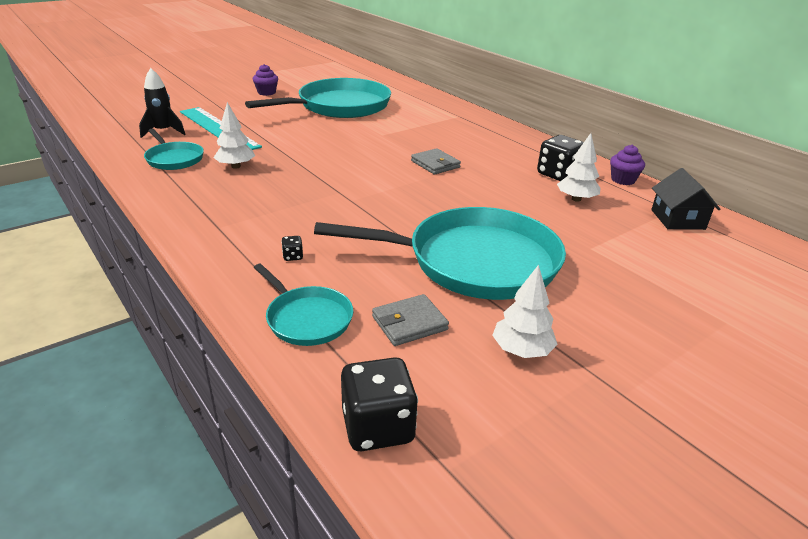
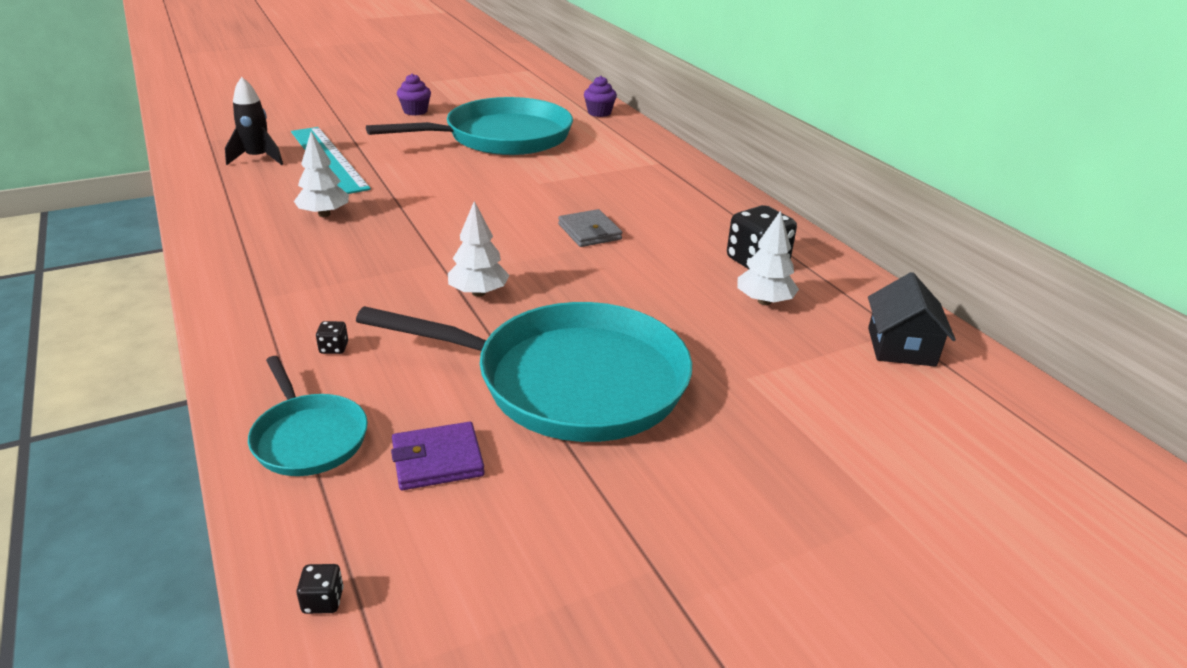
camera: 10 degrees right, 0 degrees up
turquoise pan [144,129,204,170] -> none
black dice [341,357,418,451] -> black dice [297,564,344,614], size x0.42
grey wallet [372,294,449,346] -> purple wallet [391,422,485,490]
white tree [492,265,558,358] -> white tree moved to [448,201,510,297]
purple cupcake [610,145,645,185] -> purple cupcake moved to [584,76,617,117]

